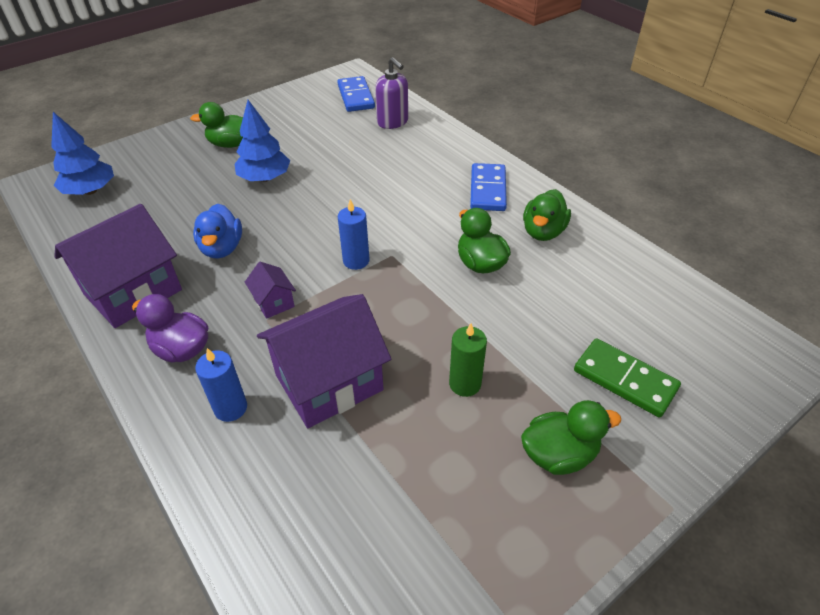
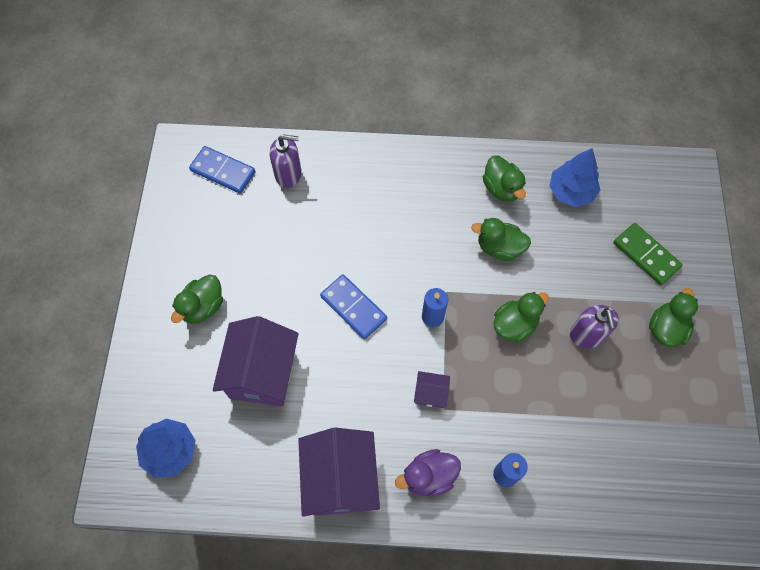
camera: 50 degrees left, 20 degrees up
blue duck [193,204,242,259] -> none
blue tree [235,100,290,182] -> blue tree moved to [549,148,600,207]
purple house [257,294,391,428] -> purple house moved to [213,316,299,407]
green candle [449,323,487,397] -> purple soap dispenser [570,305,619,348]
blue domino [470,163,507,211] -> blue domino moved to [320,274,387,339]
green domino [574,338,681,417] -> green domino turned 60 degrees clockwise [613,223,682,285]
none -> green duck [493,292,549,342]

